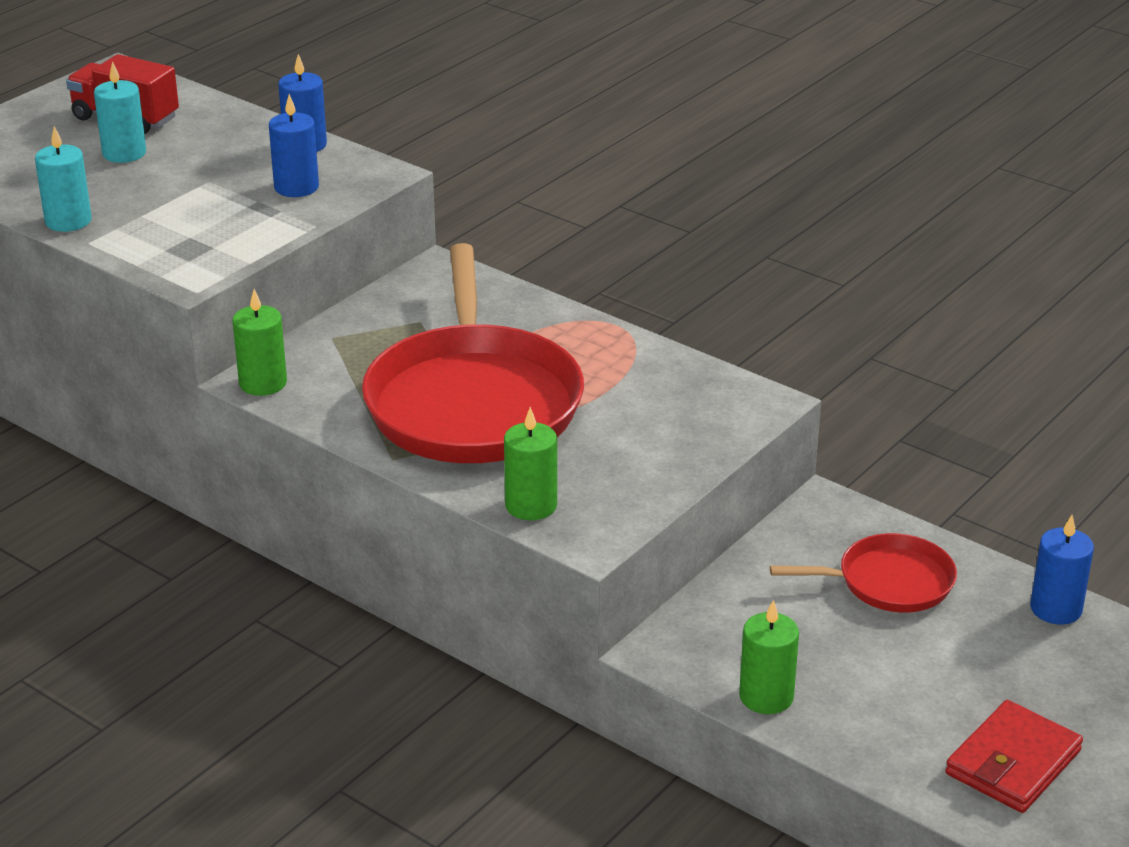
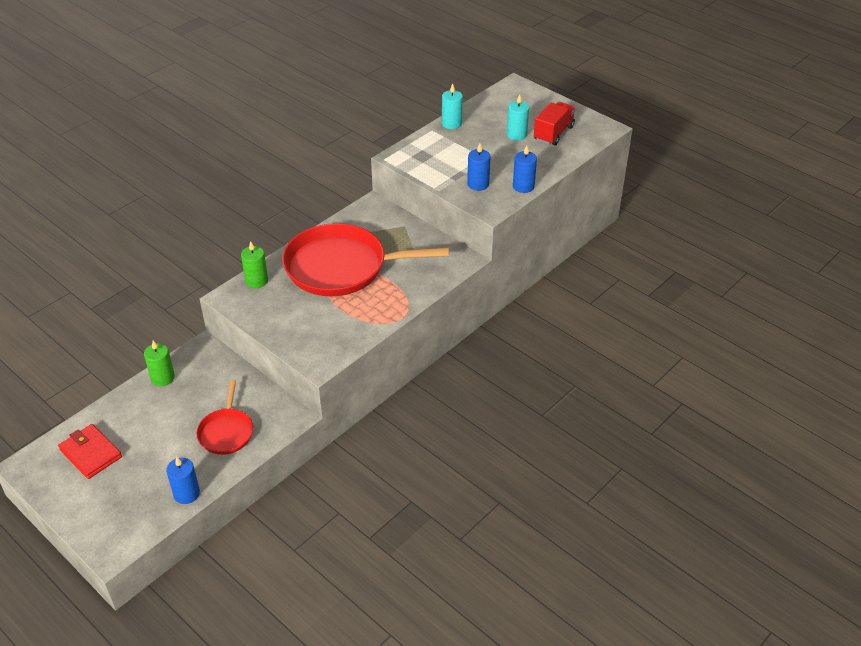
camera: 95 degrees right, 10 degrees up
green candle [232,289,287,396] -> none

